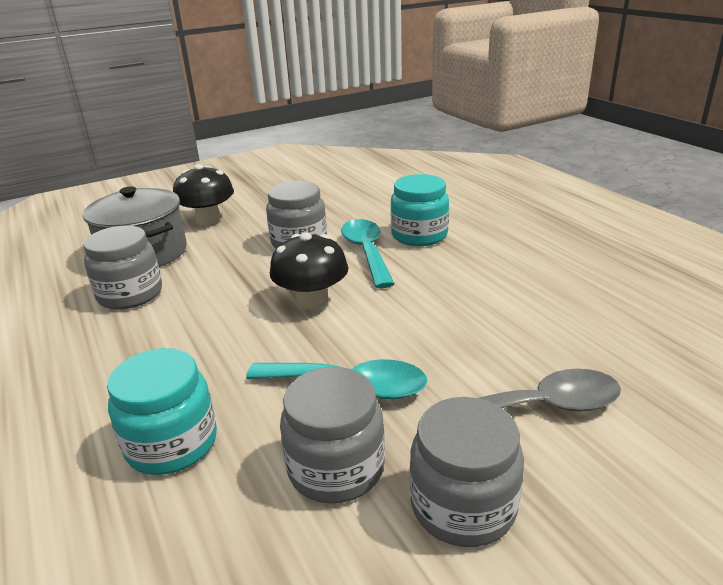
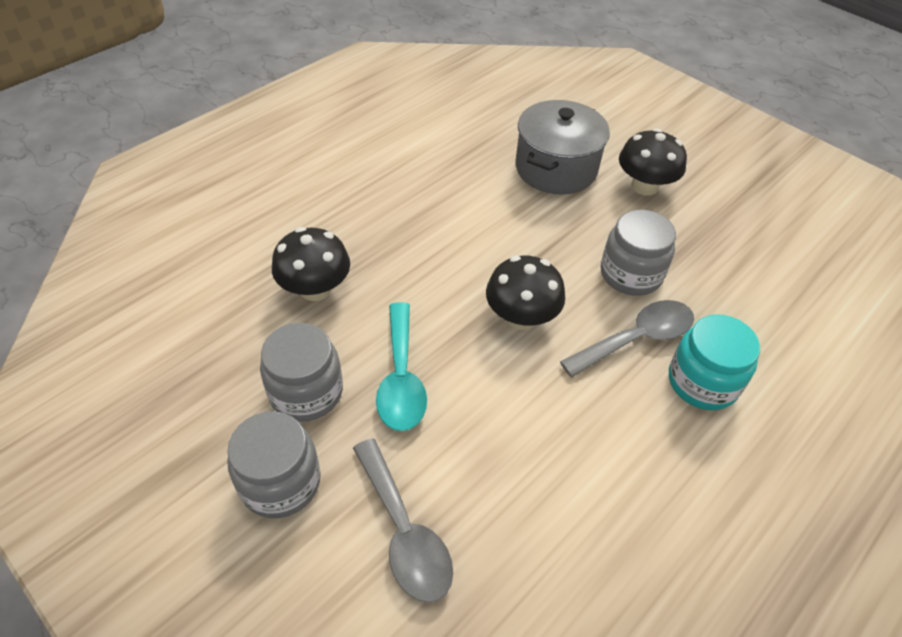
camera: 70 degrees right, 20 degrees up
grey jar [83,226,162,310] -> none
turquoise jar [107,348,217,475] -> black mushroom [272,227,350,301]
turquoise spoon [341,219,394,288] -> grey spoon [560,300,694,377]

